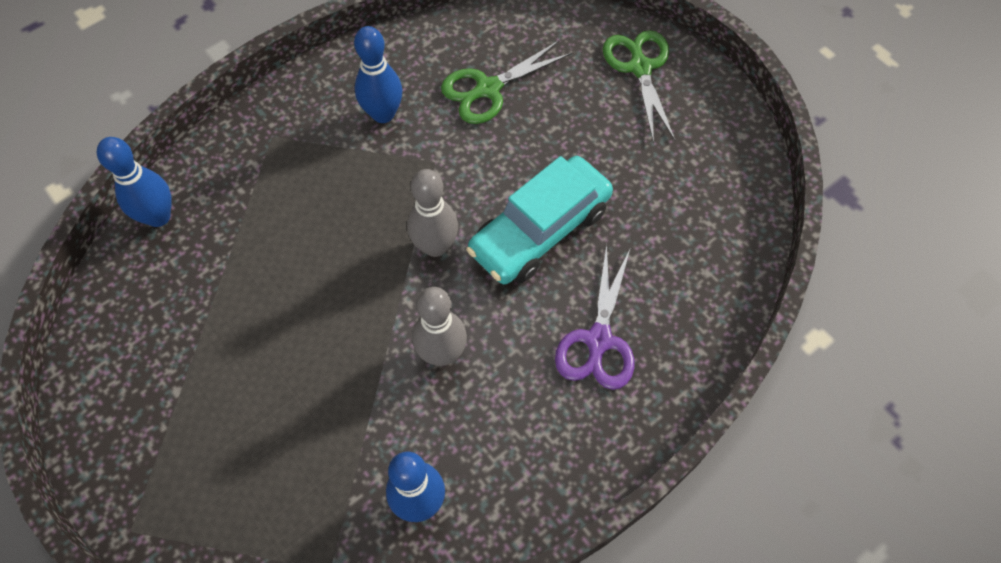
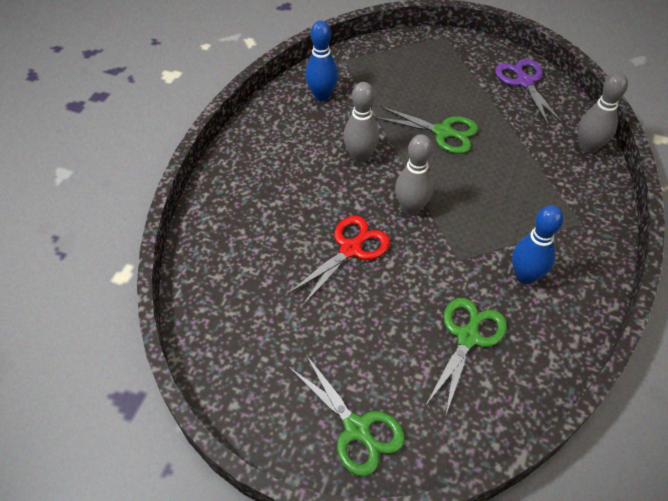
camera: 150 degrees right, 10 degrees down
blue bowling pin [97,137,171,227] -> grey bowling pin [578,73,628,154]
turquoise car [466,156,613,284] -> red scissors [288,216,390,306]
purple scissors [555,244,634,390] -> purple scissors moved to [495,59,564,126]
none -> green scissors [374,106,478,154]

